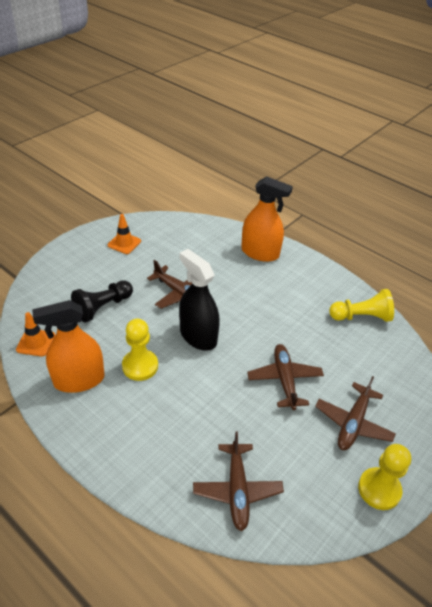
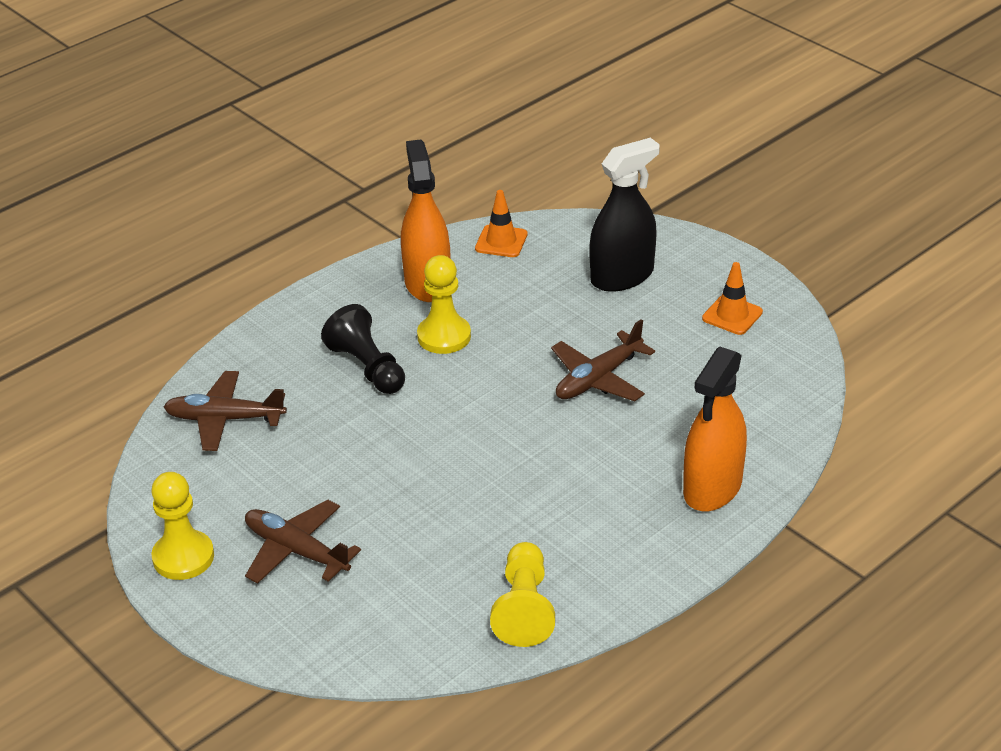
camera: 100 degrees right, 5 degrees down
black pawn [71,280,133,322] -> black pawn moved to [321,304,405,394]
black spray bottle [179,249,220,351] -> black spray bottle moved to [590,138,660,292]
brown plane [247,344,324,410] -> none

